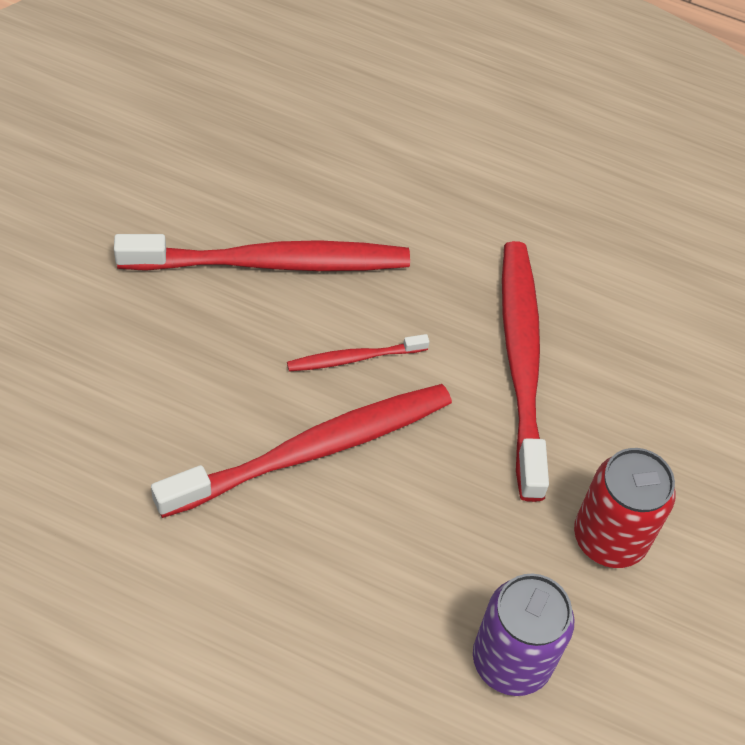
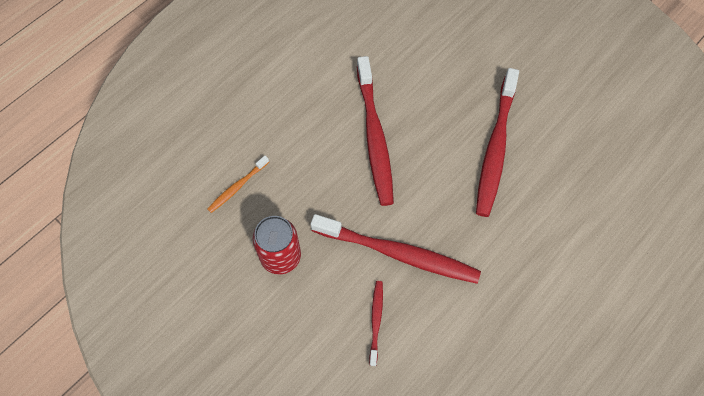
camera: 115 degrees right, 10 degrees up
red toothbrush [287,334,429,371] -> red toothbrush moved to [369,281,383,366]
purple can [473,574,575,696] -> orange toothbrush [207,156,269,213]

